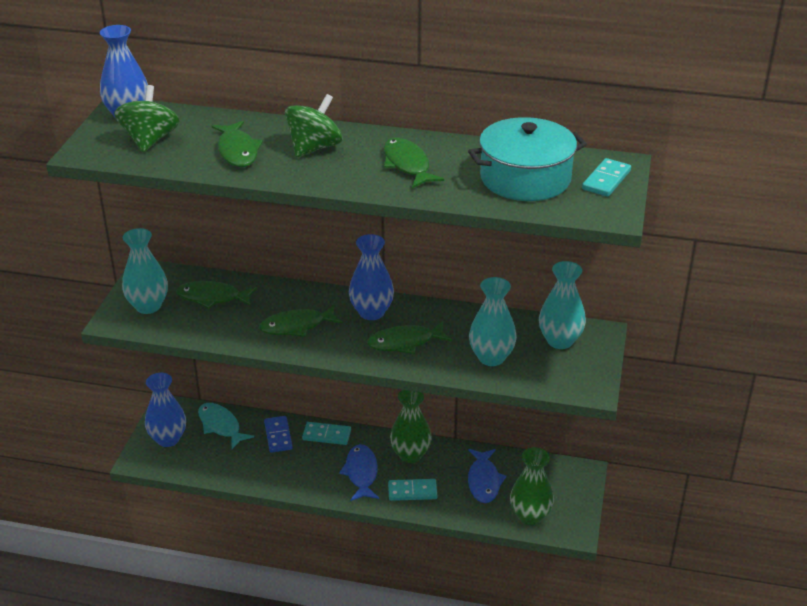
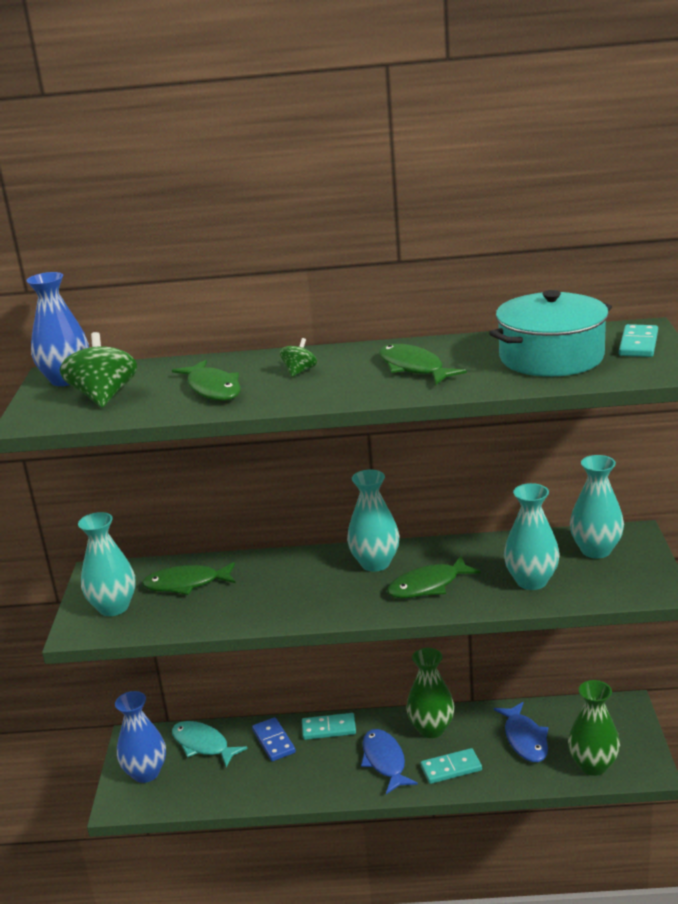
camera: 10 degrees left, 10 degrees down
green fish [259,304,343,337] -> none
green spinning top [285,94,343,157] -> green spinning top [279,338,317,377], size x0.52
blue vase [349,234,394,320] -> turquoise vase [347,470,400,572]

